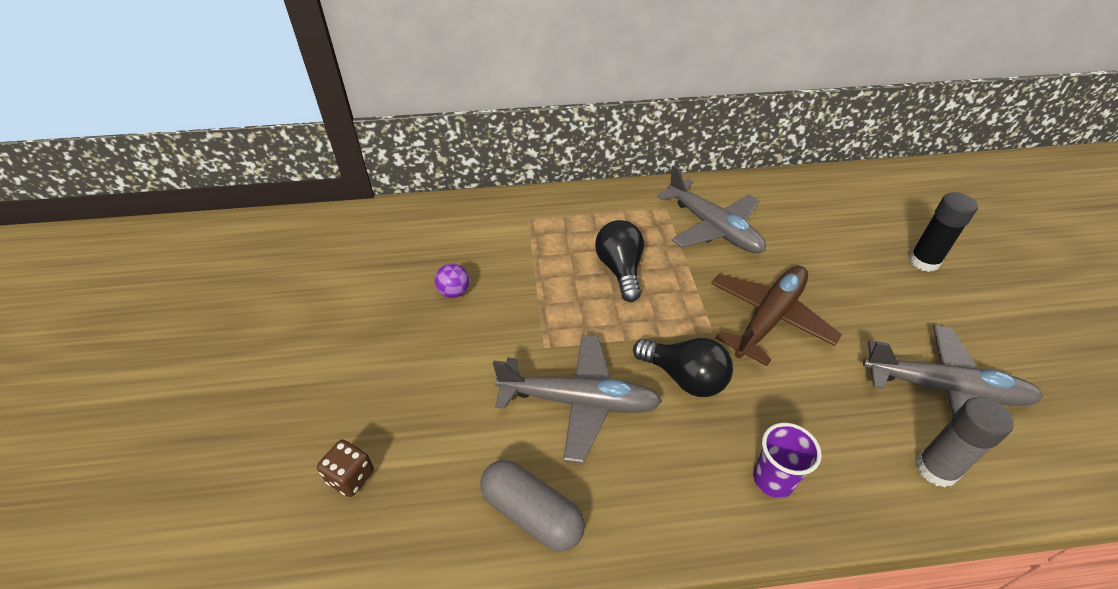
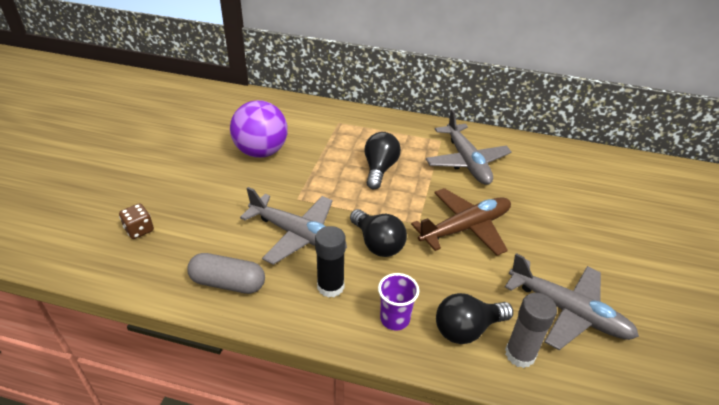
camera: 20 degrees right, 5 degrees down
purple ball [434,264,469,298] -> purple ball [230,100,287,158], size x2.32
grey capsule [480,460,585,551] -> grey capsule turned 45 degrees counterclockwise [187,253,265,294]
black glue stick [909,192,978,272] -> black glue stick moved to [315,226,346,298]
none -> black light bulb [436,293,513,344]

